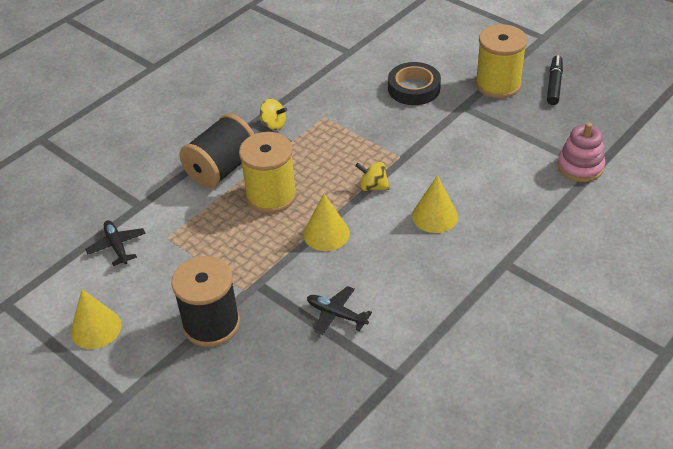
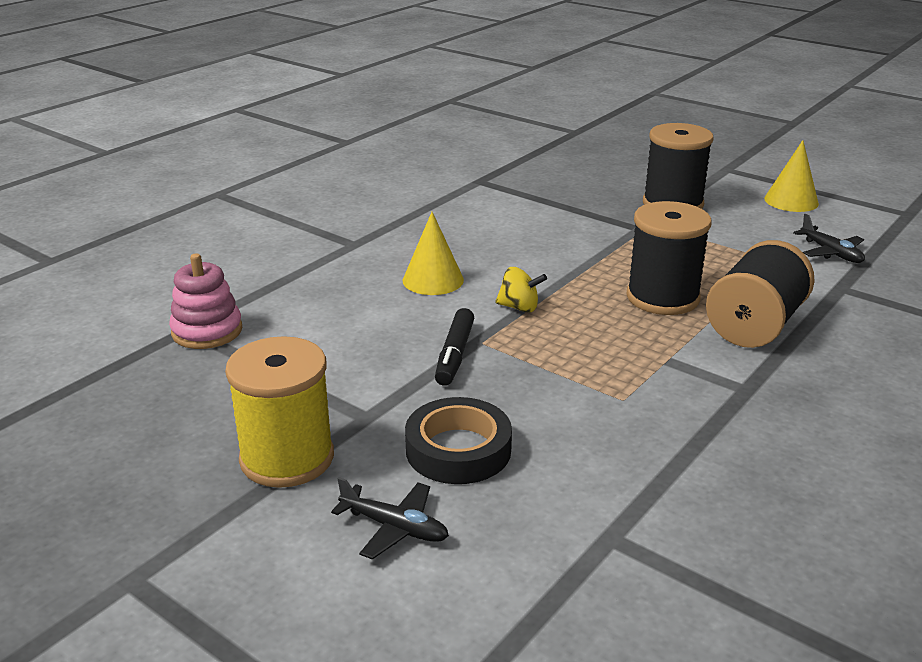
camera: 175 degrees right, 15 degrees down
yellow spool [239,132,297,213] -> black spool [627,201,712,315]
yellow spinning top [260,99,287,130] -> none
yellow cone [303,194,350,251] -> none
black plane [307,286,372,335] -> black plane moved to [331,477,449,559]
black marker [547,55,563,105] -> black marker moved to [435,308,474,386]

